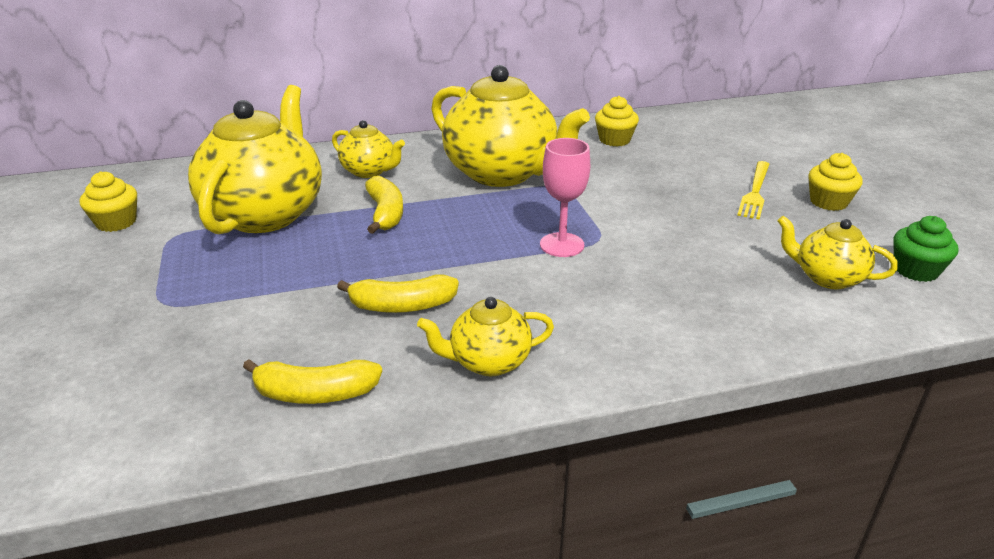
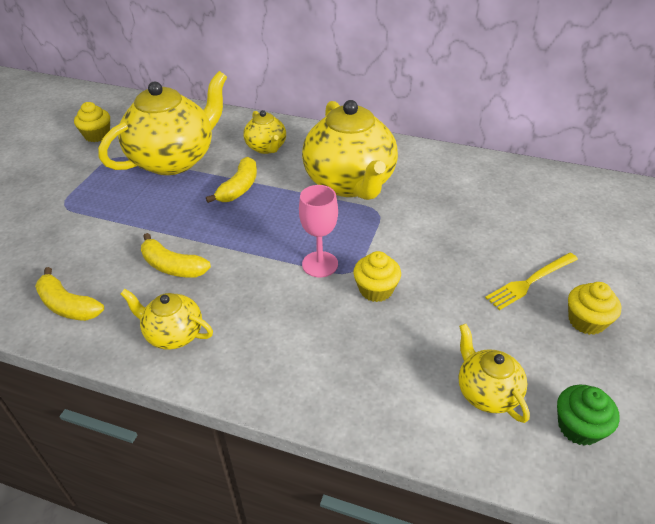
camera: 35 degrees right, 10 degrees up
yellow cupcake [595,96,639,147] -> yellow cupcake moved to [353,251,401,302]

